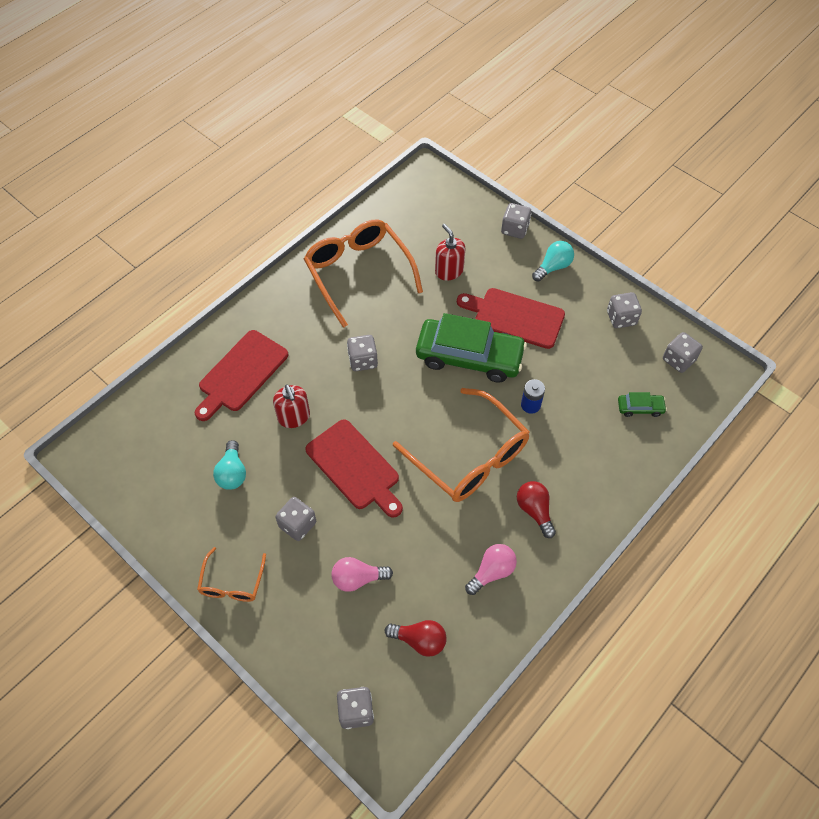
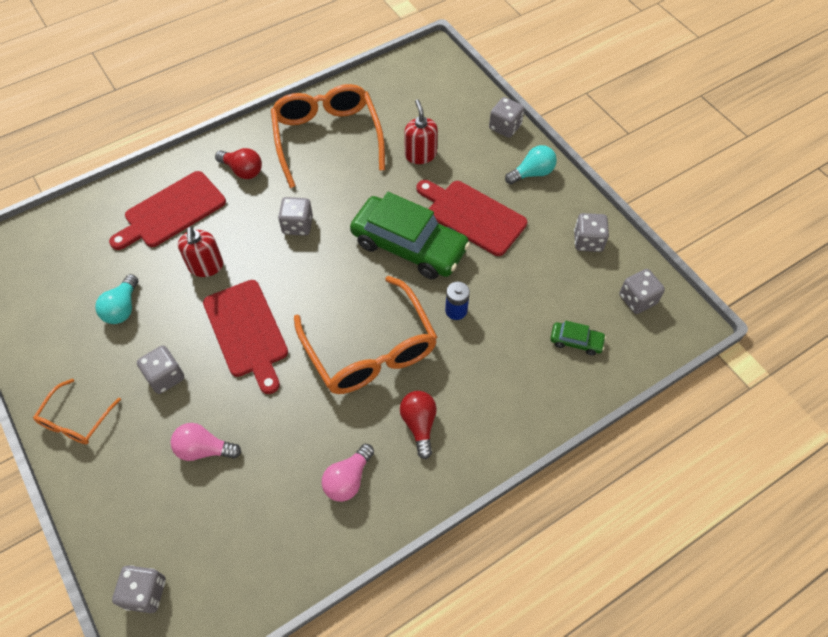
camera: 15 degrees right, 0 degrees up
red light bulb [385,620,447,657] -> red light bulb moved to [215,148,262,179]
pink light bulb [465,544,517,595] -> pink light bulb turned 150 degrees clockwise [322,444,374,502]

